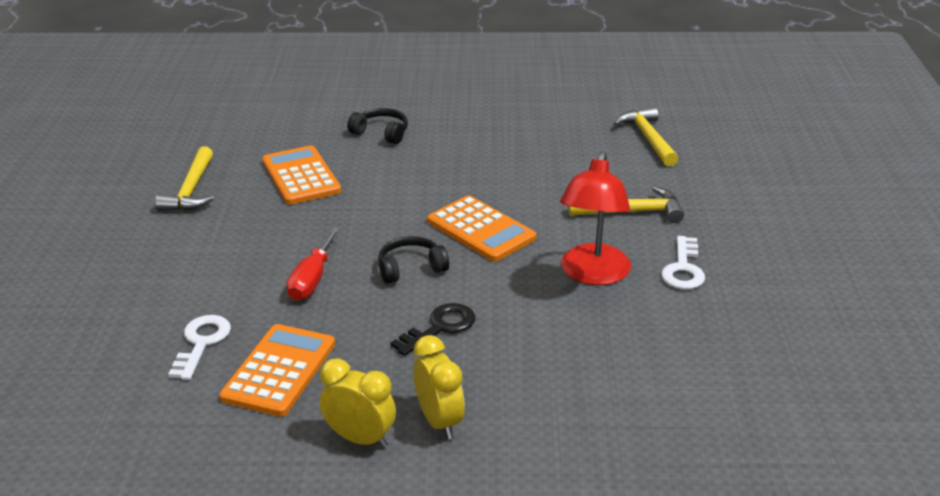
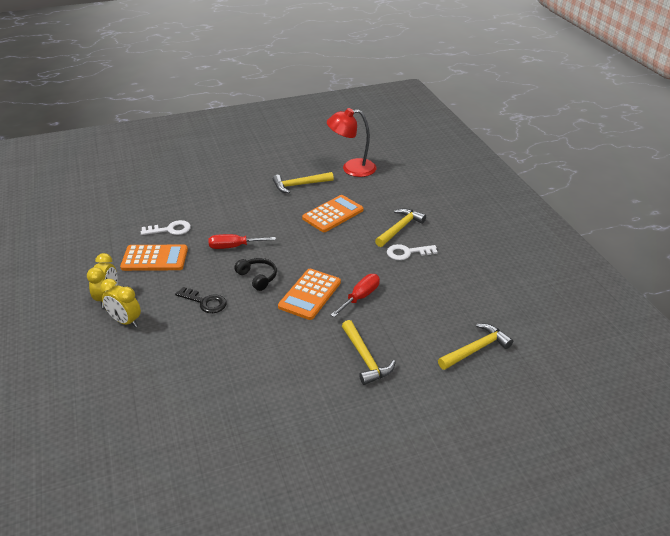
camera: 70 degrees right, 5 degrees up
black headphones [347,108,408,144] -> yellow hammer [375,208,426,247]
yellow clock [413,335,465,439] -> yellow clock turned 75 degrees clockwise [100,279,141,327]
red lamp [560,151,631,285] -> red lamp moved to [327,108,376,177]
white key [661,236,705,289] -> white key moved to [387,244,438,260]
none -> red screwdriver [331,274,380,317]

